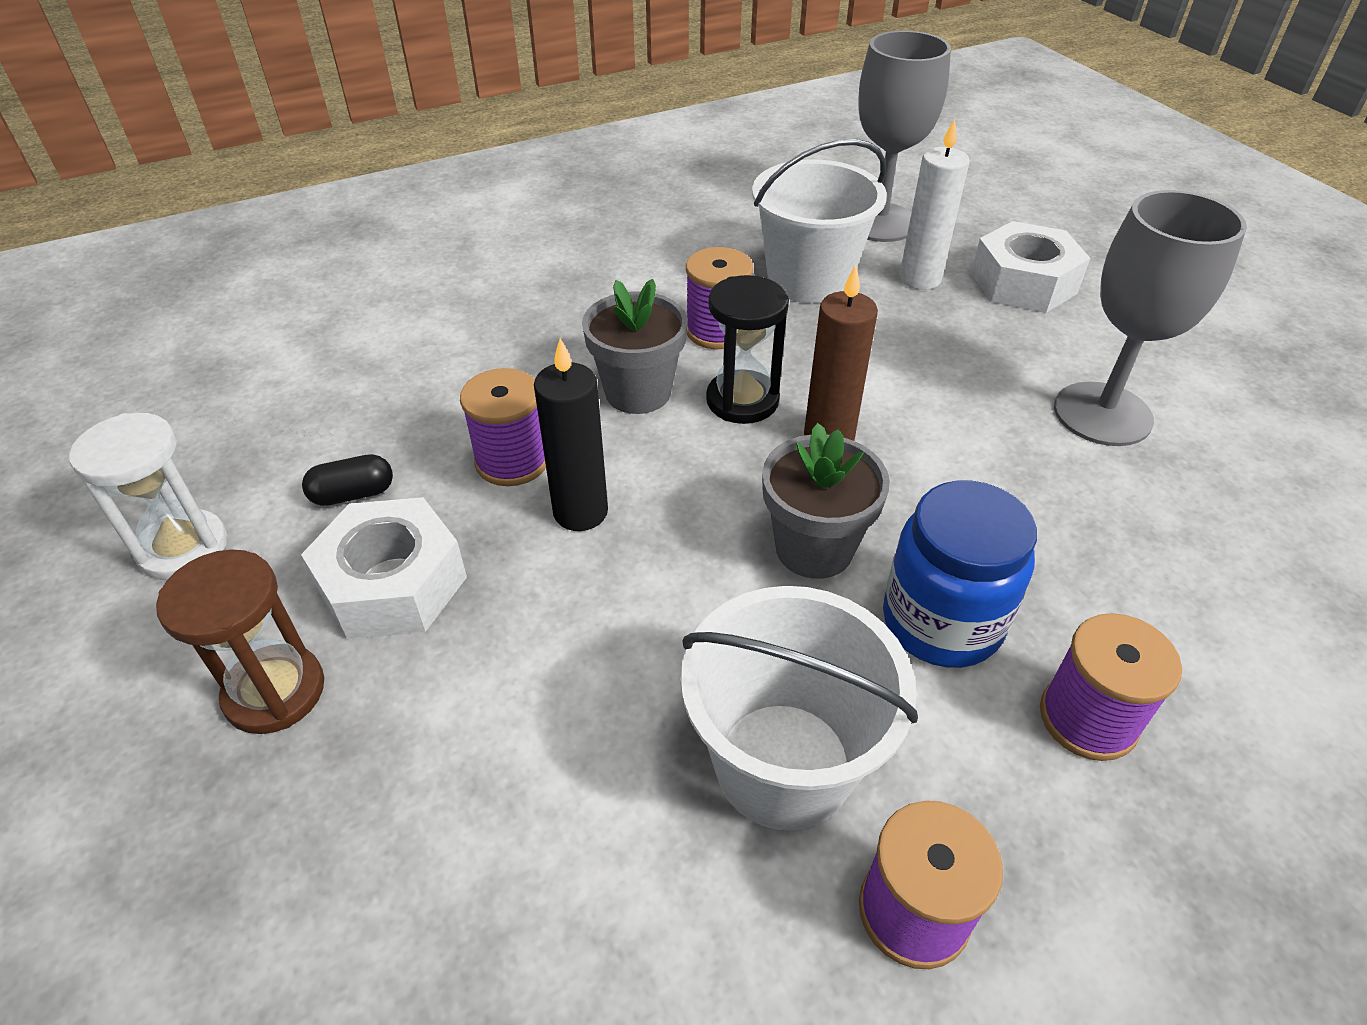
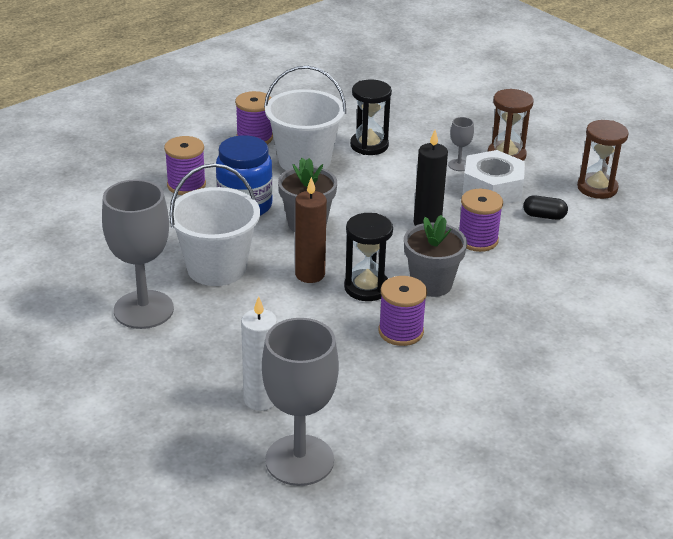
camera: 165 degrees right, 10 degrees down
white hourglass [69,413,228,580] -> brown hourglass [577,120,629,199]
black capsule [302,454,393,506] -> black capsule turned 45 degrees clockwise [523,195,568,220]
white bucket [752,139,887,303] -> white bucket moved to [168,163,260,286]
white nut [971,221,1090,313] -> none
none -> black hourglass [350,80,392,155]
none -> grey goblet [448,117,474,171]

